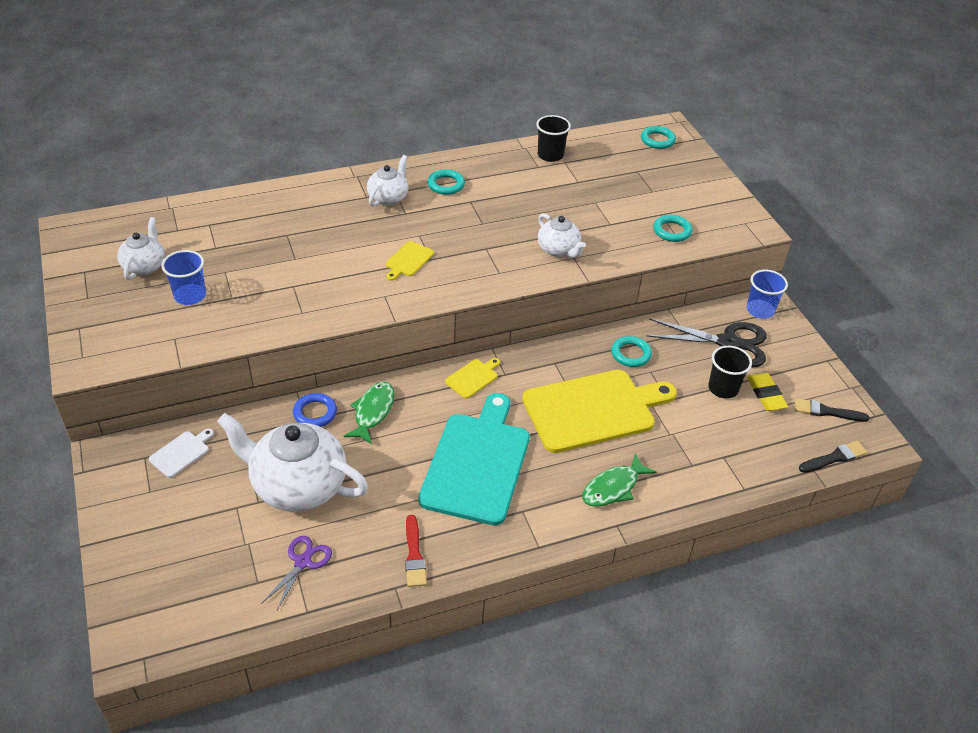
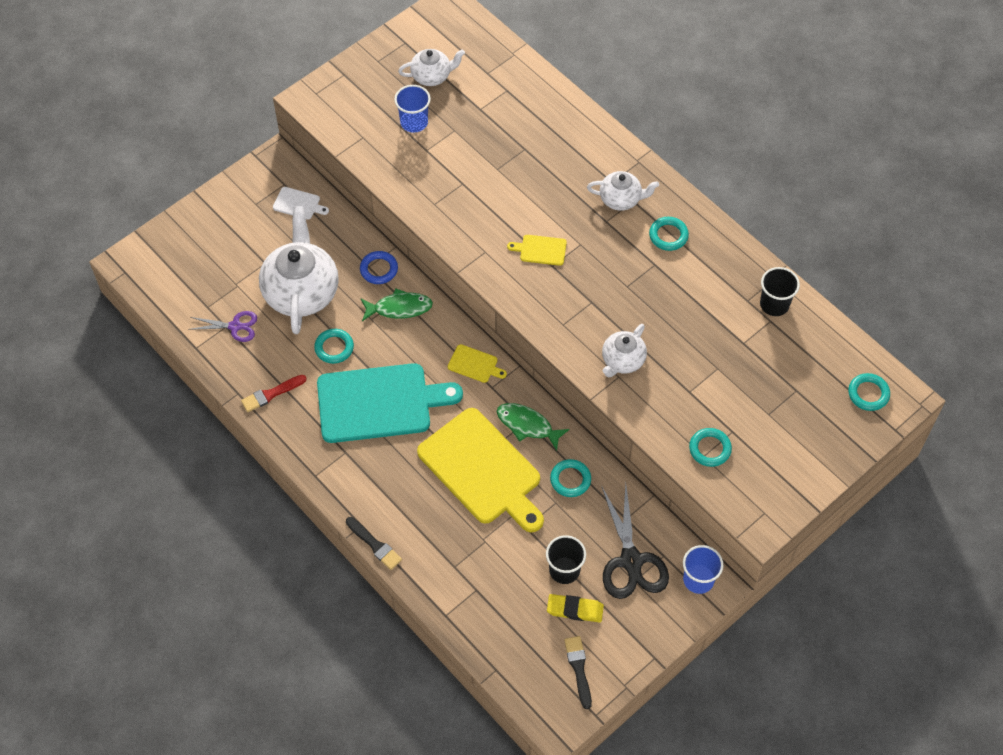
camera: 70 degrees right, 15 degrees up
green fish [582,453,657,507] -> green fish moved to [497,403,570,451]
yellow eraser [747,373,788,411] -> yellow eraser turned 45 degrees clockwise [547,594,604,623]
black brush [799,441,867,473] -> black brush moved to [346,517,402,570]
none -> turquoise ring [314,329,354,364]

